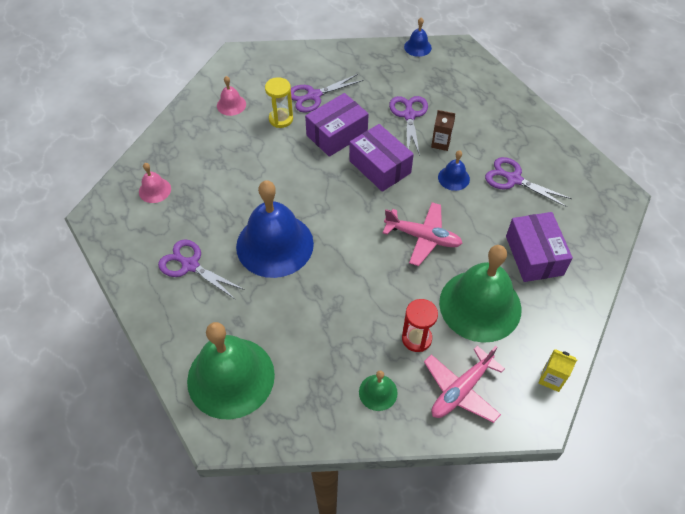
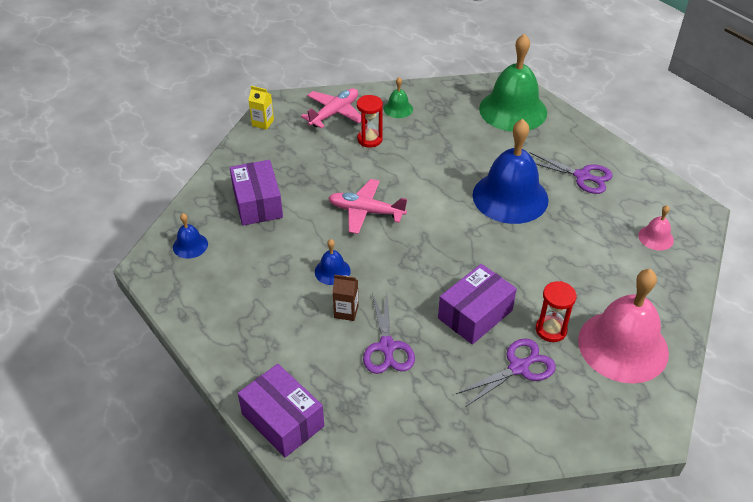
camera: 175 degrees right, 10 degrees down
pink bell [217,76,246,116] -> pink bell [578,269,669,383], size x2.28
yellow hourglass [265,77,293,128] -> red hourglass [536,281,577,342]
purple box [349,124,414,192] -> purple box moved to [238,364,324,458]
blue bell [404,18,432,57] -> blue bell moved to [173,213,208,259]
green bell [439,245,521,343] -> none
purple scissors [485,157,572,207] -> none

